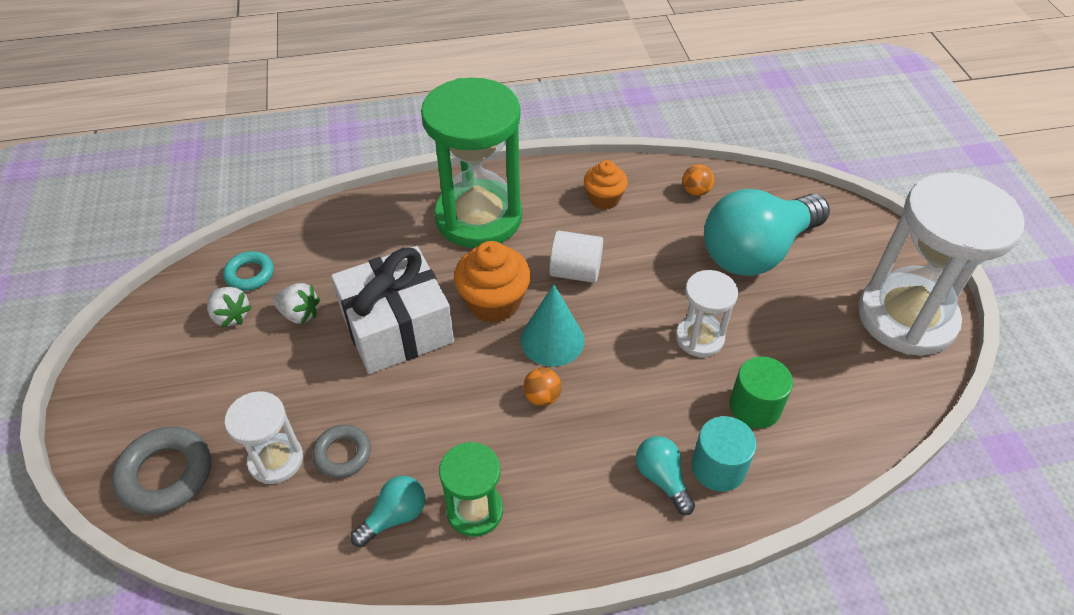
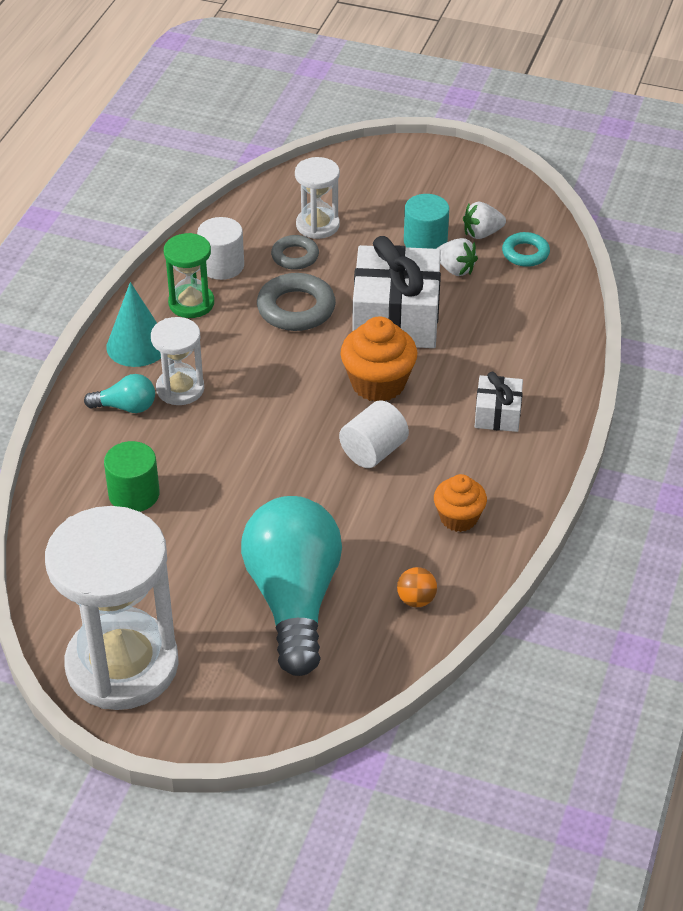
camera: 120 degrees right, 5 degrees down
grey ring [112,427,211,515] -> grey ring moved to [257,273,336,331]
white strawberry [273,283,320,324] -> white strawberry turned 105 degrees counterclockwise [436,238,478,276]
turquoise light bulb [351,476,425,547] -> white cylinder [197,217,244,280]
green hourglass [421,78,522,248] -> white gift [475,372,523,432]
turquoise cone [520,284,585,367] -> turquoise cone moved to [106,282,161,367]
orange ball [523,368,561,406] -> none
white hourglass [676,270,738,357] -> white hourglass moved to [151,317,204,405]
turquoise cylinder [691,416,757,492] -> turquoise cylinder moved to [404,194,449,249]

